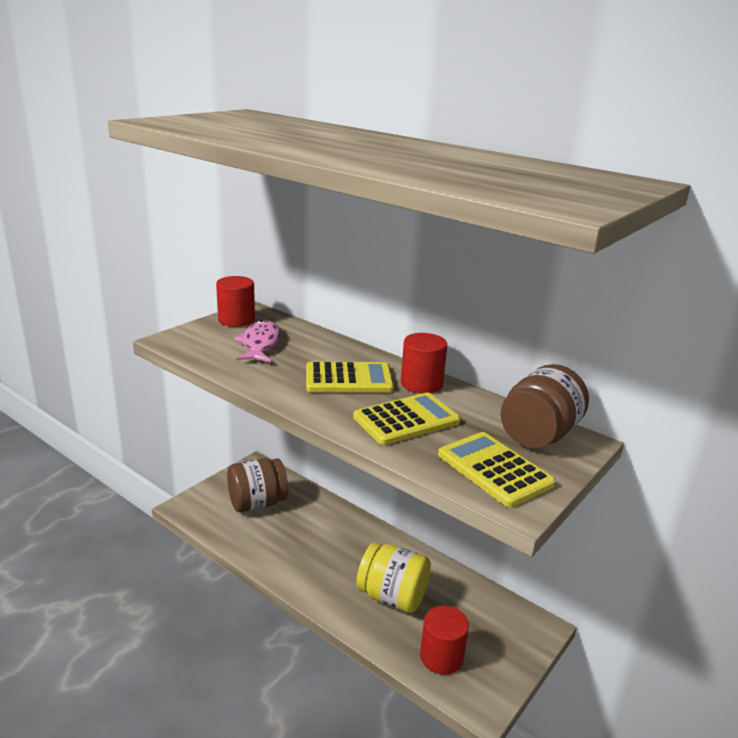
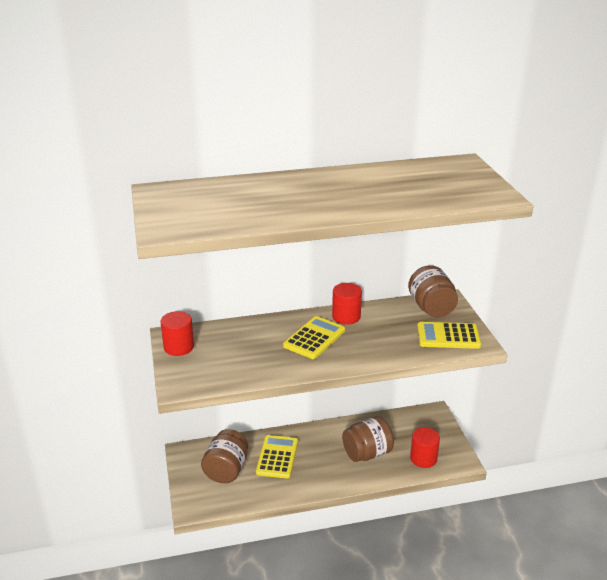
camera: 50 degrees left, 5 degrees up
pink fish [234,320,281,362] -> none
yellow calculator [353,393,461,445] -> yellow calculator moved to [256,435,298,479]
yellow jar [356,542,431,613] -> brown jar [342,416,394,462]

